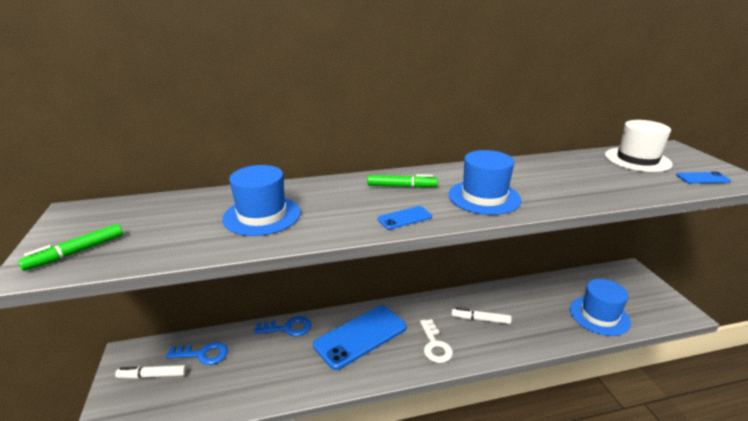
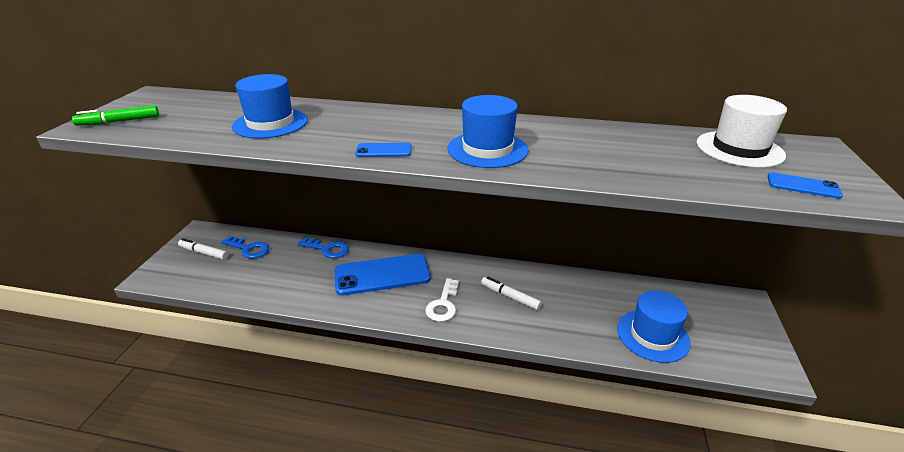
camera: 25 degrees right, 5 degrees up
green marker [367,174,438,188] -> none

